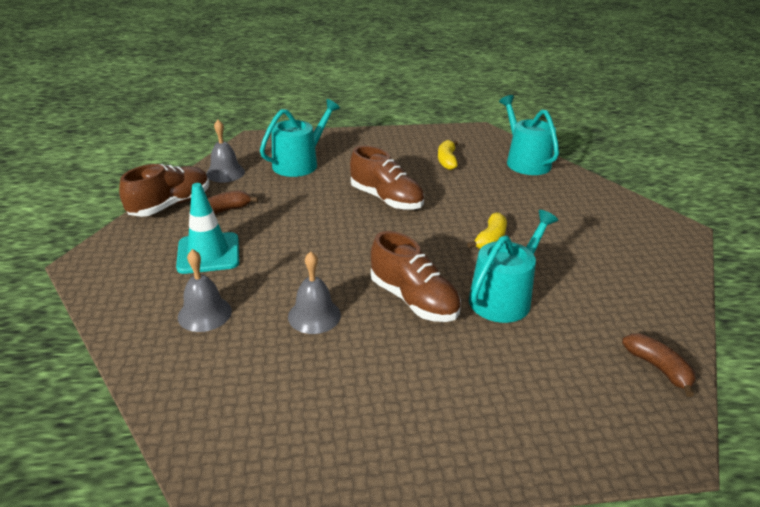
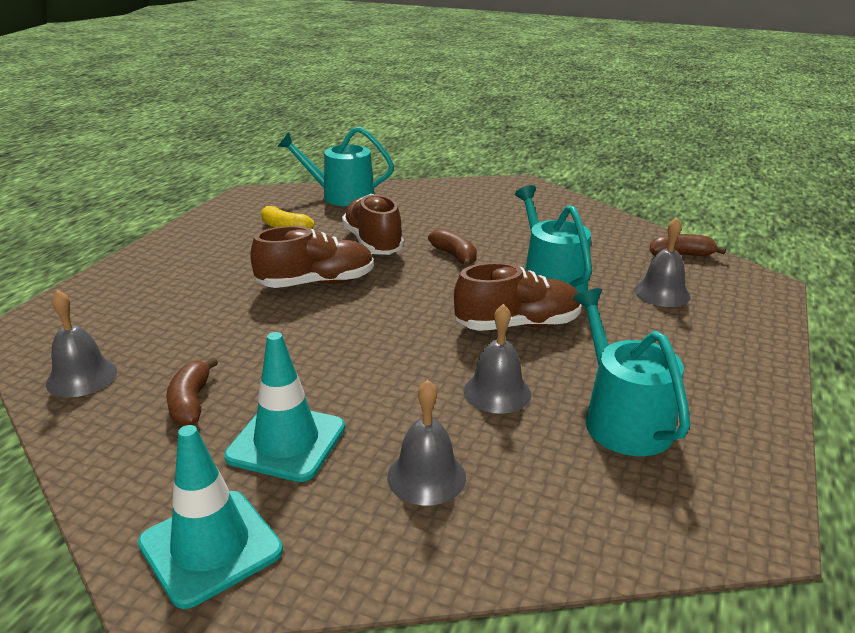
camera: 60 degrees left, 5 degrees down
brown shoe [119,164,209,217] -> brown shoe moved to [342,194,404,255]
turquoise watering can [260,99,340,177] -> turquoise watering can moved to [573,288,690,456]
yellow banana [467,212,507,249] -> brown banana [428,229,477,267]
none -> turquoise traffic cone [138,425,283,609]
none -> grey bell [634,217,691,307]

